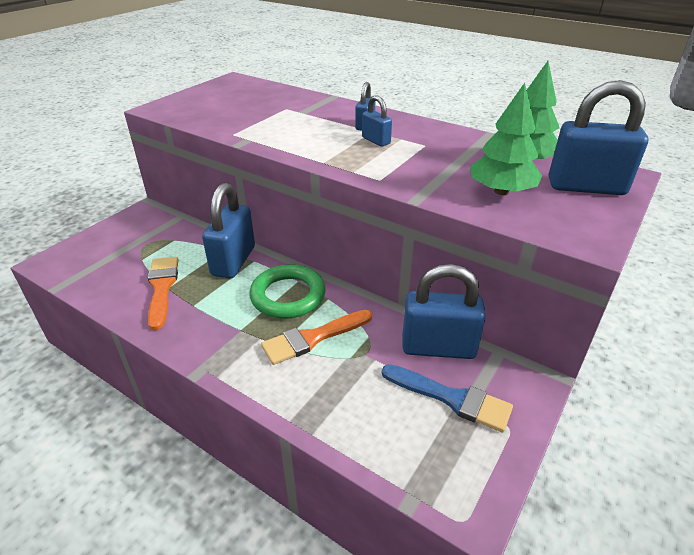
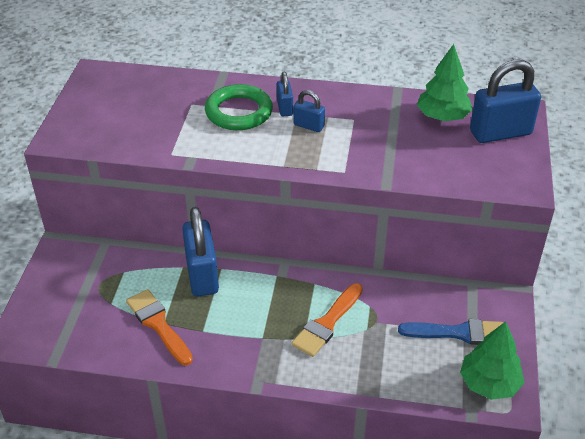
camera: 25 degrees left, 5 degrees up
green ring [249,265,326,319] -> green ring moved to [205,84,273,130]
blue padlock [402,264,486,359] -> none
green tree [470,83,542,195] -> green tree moved to [460,322,525,400]

